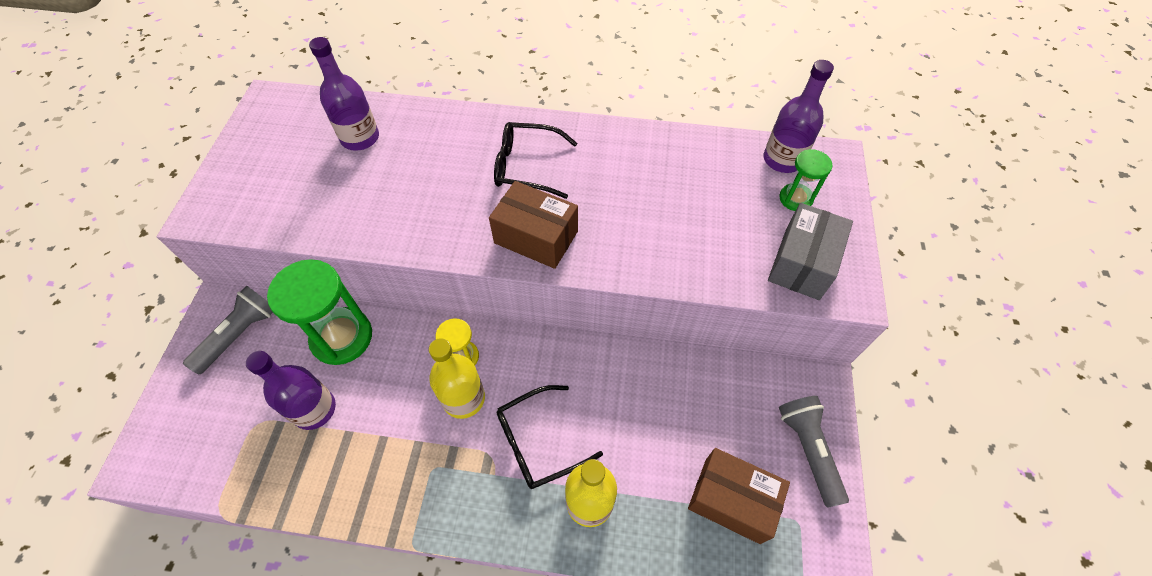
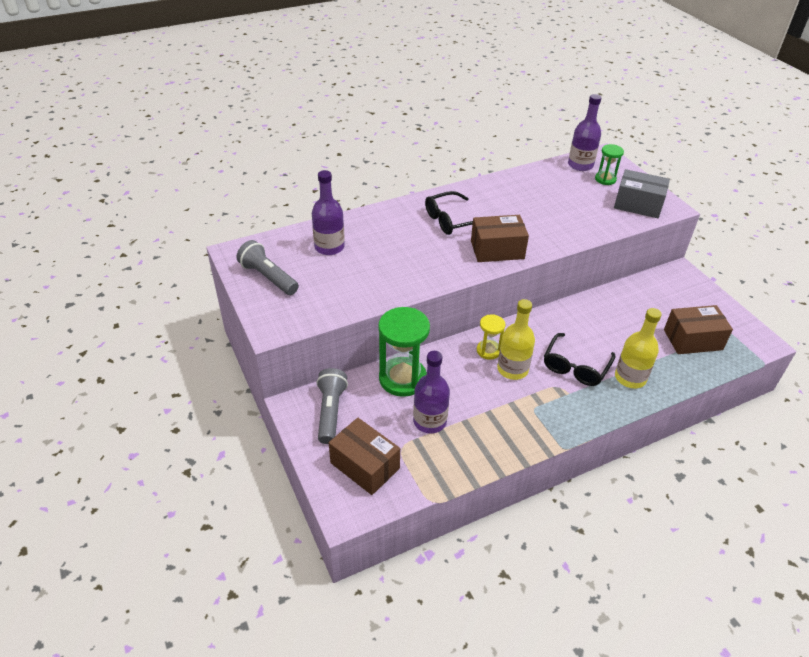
camera: 35 degrees left, 15 degrees down
grey box [768,203,853,300] -> grey box turned 60 degrees counterclockwise [614,169,670,218]
grey flashlight [779,396,849,508] -> grey flashlight moved to [236,240,299,295]
none -> brown box [329,418,400,495]

